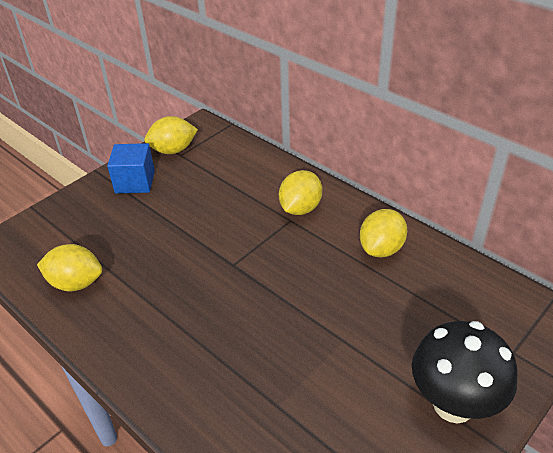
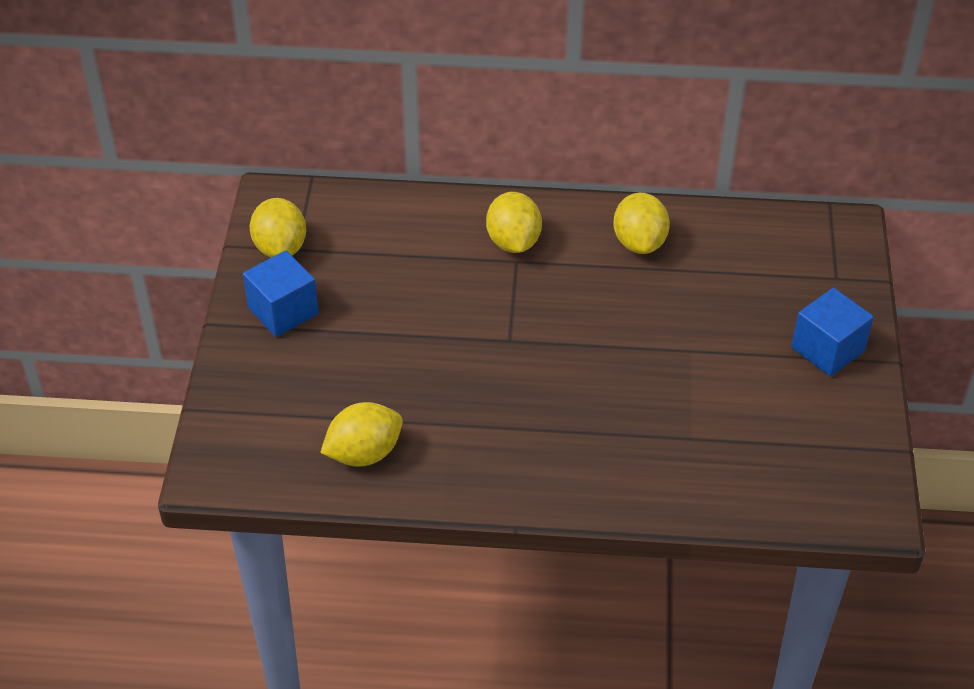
camera: 40 degrees left, 5 degrees up
yellow lemon [145,116,198,154] -> yellow lemon turned 45 degrees counterclockwise [250,198,306,258]
black mushroom [412,321,518,424] -> blue cube [791,288,874,377]

